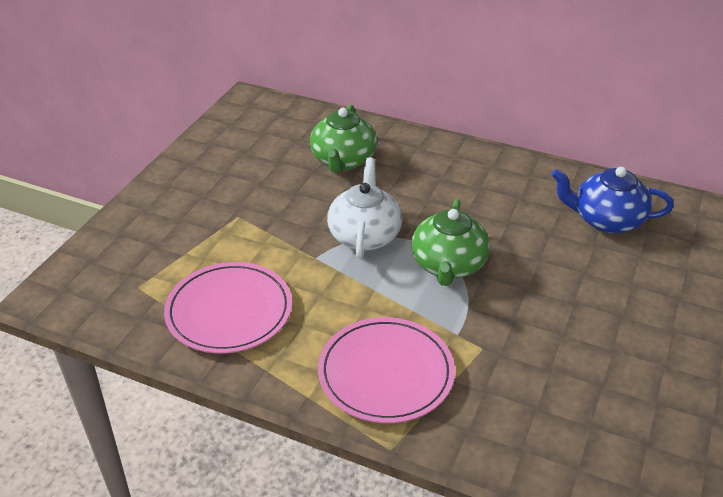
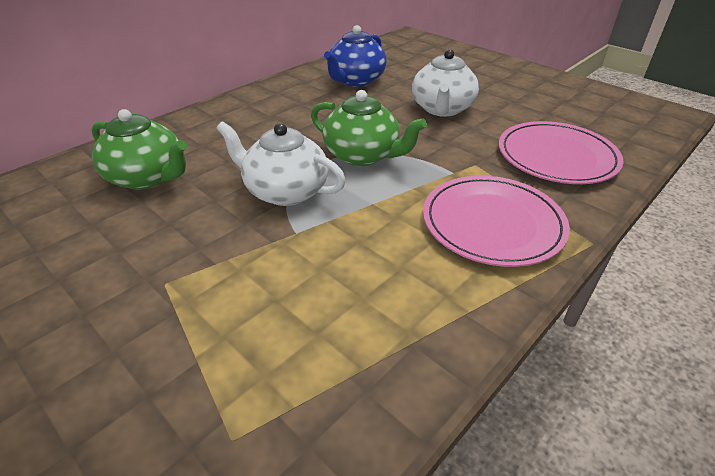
camera: 70 degrees left, 0 degrees up
pink plate [164,262,292,353] -> pink plate moved to [499,121,624,184]
none -> white teapot [412,49,479,117]

